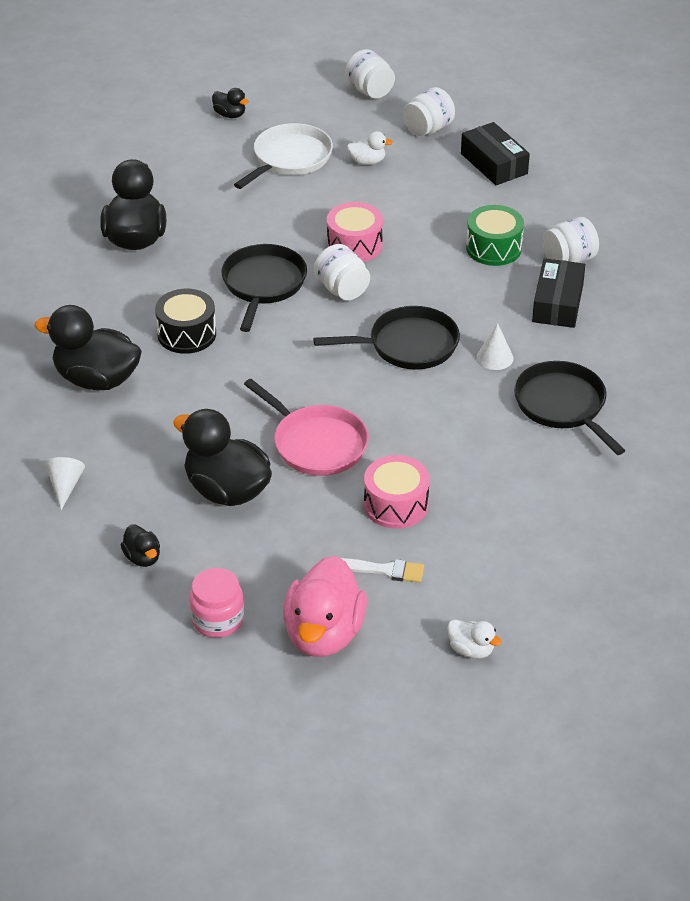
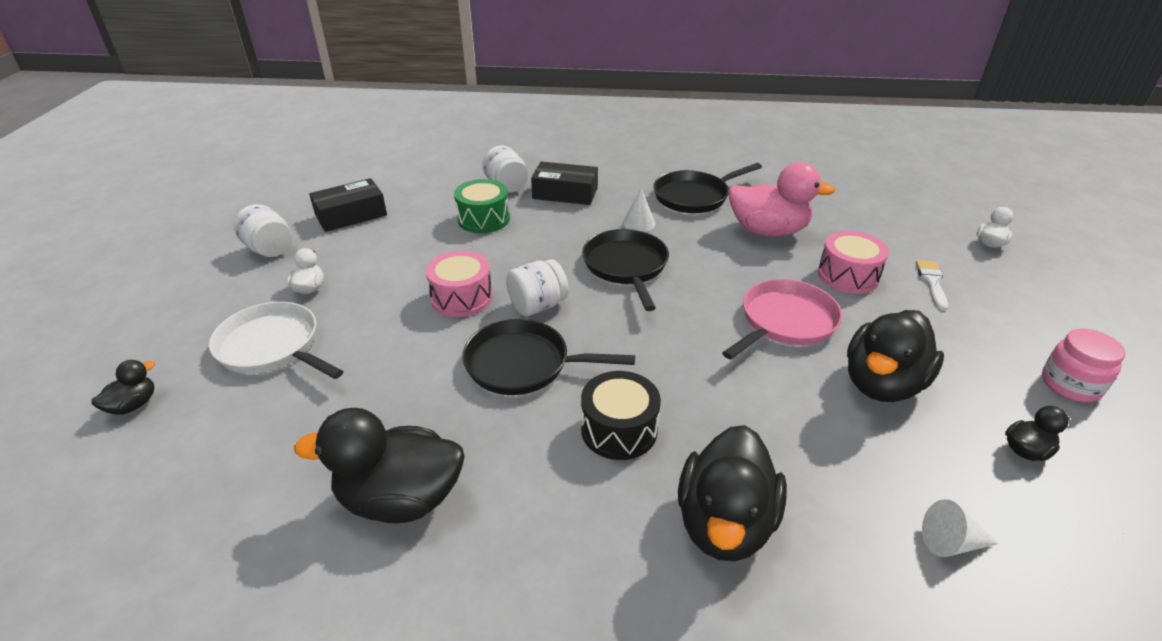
camera: 90 degrees left, 5 degrees down
pink duck [283,556,367,657] -> pink duck moved to [728,162,836,237]
white jar [345,49,395,99] -> none

